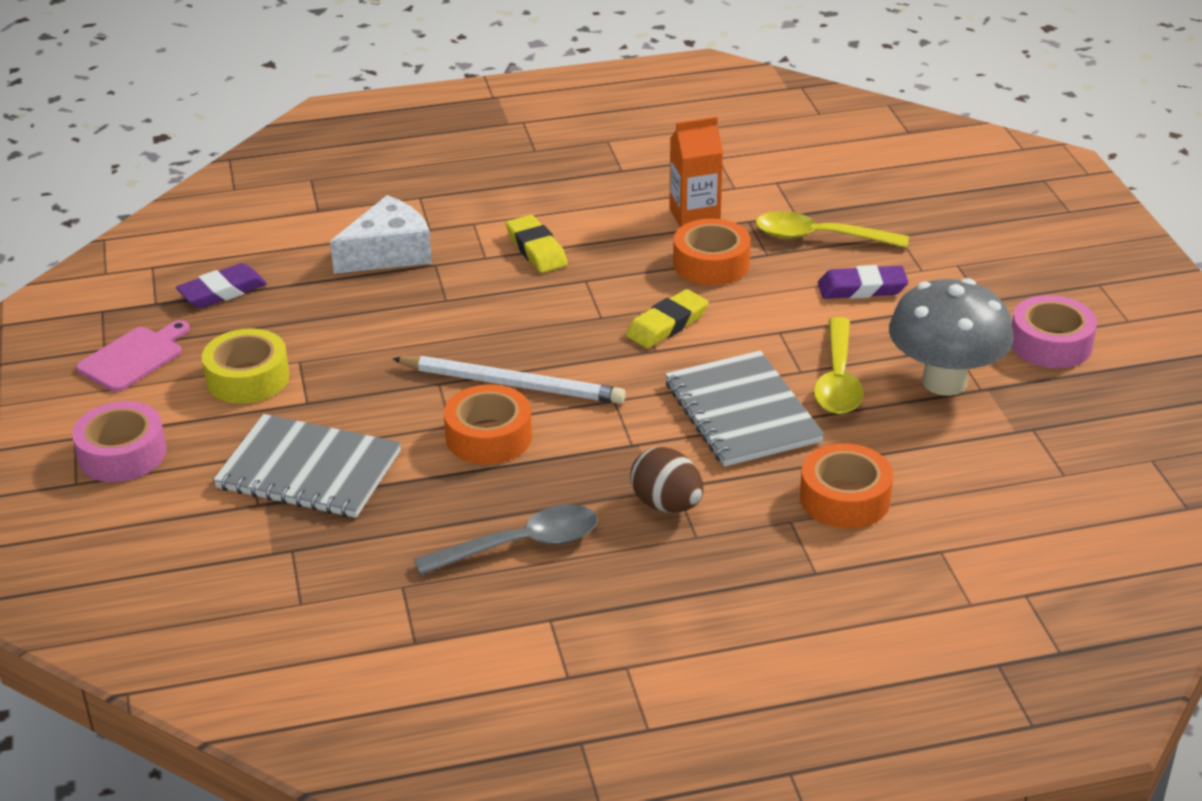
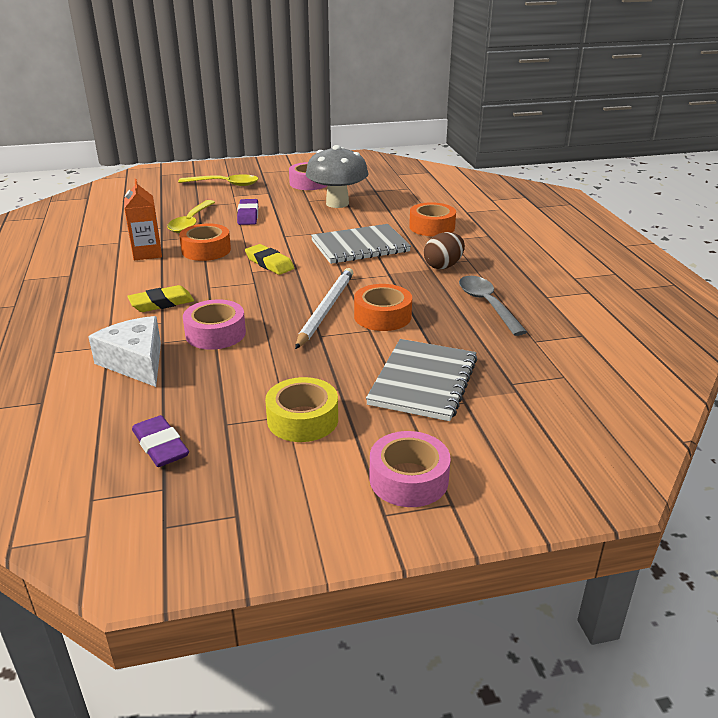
camera: 90 degrees left, 5 degrees down
pink cutting board [76,320,190,392] -> none
yellow spoon [814,317,864,414] -> yellow spoon moved to [178,174,259,186]
none -> pink tape [183,299,246,350]

